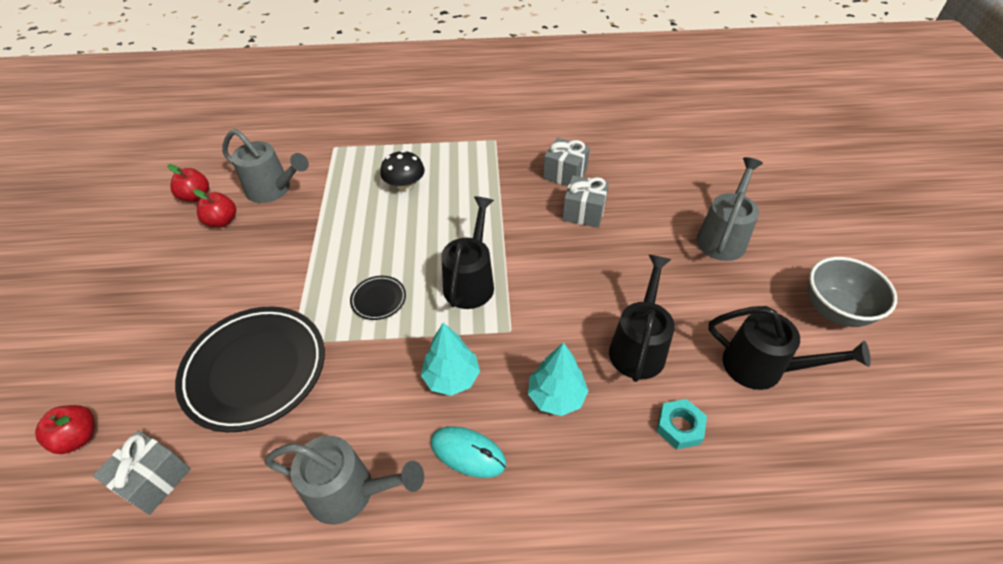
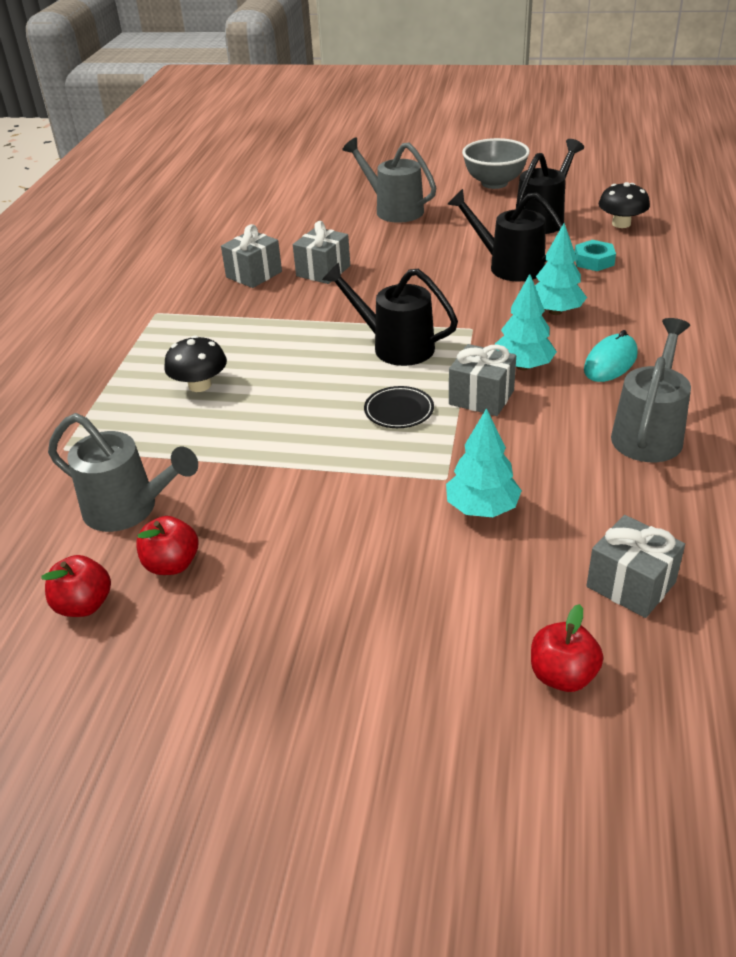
camera: 75 degrees left, 10 degrees down
black plate [175,306,325,432] -> turquoise tree [446,408,522,517]
grey watering can [222,129,309,203] -> grey watering can turned 75 degrees clockwise [48,413,198,532]
none -> grey gift [449,344,516,416]
none -> black mushroom [599,182,650,228]

